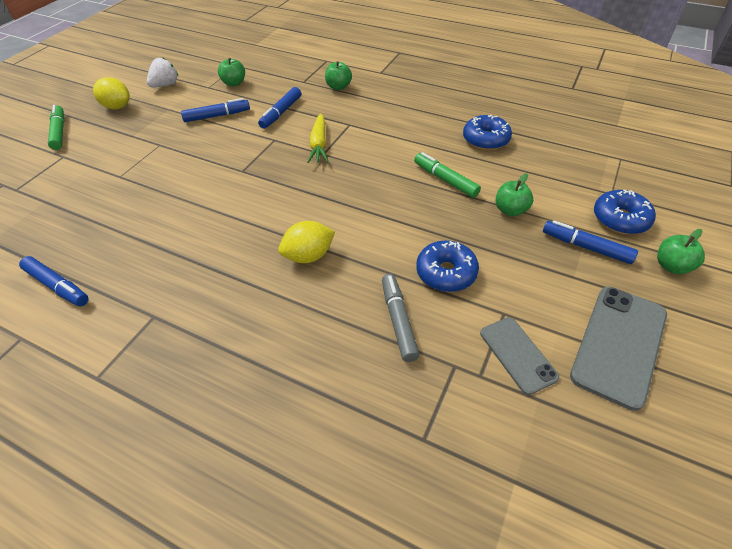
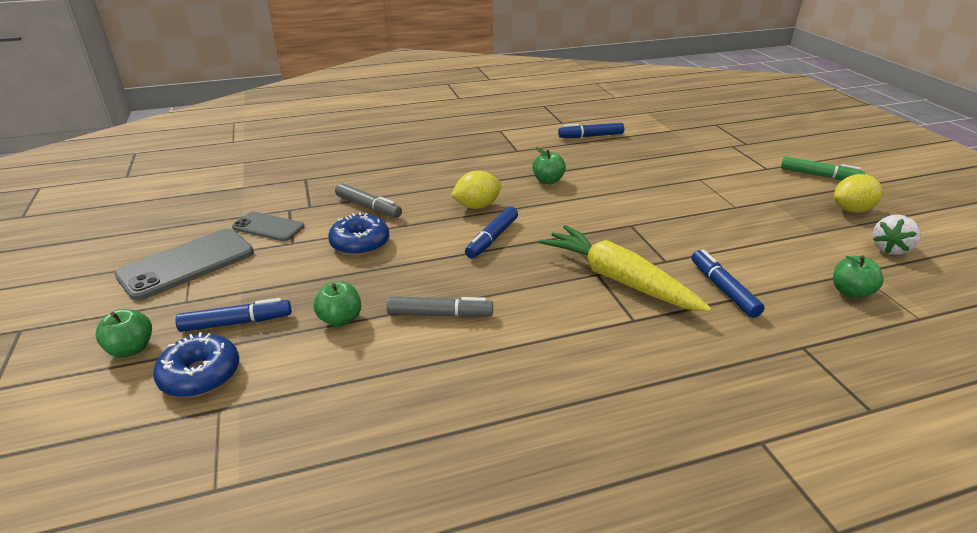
camera: 135 degrees right, 15 degrees down
white strawberry [147,57,178,87] -> white strawberry turned 45 degrees clockwise [872,215,921,255]
blue marker [181,98,250,122] -> blue marker moved to [465,206,518,258]
yellow lemon [278,221,335,263] -> yellow lemon turned 45 degrees clockwise [451,171,502,209]
yellow carrot [307,113,328,163] -> yellow carrot [539,225,712,312], size x1.64
green apple [325,61,352,90] -> green apple moved to [532,147,566,184]
green marker [414,152,481,198] -> grey marker [387,297,493,318]
blue donut [463,115,512,150] -> none
grey phone [570,287,667,411] -> grey phone turned 60 degrees clockwise [114,229,254,301]

